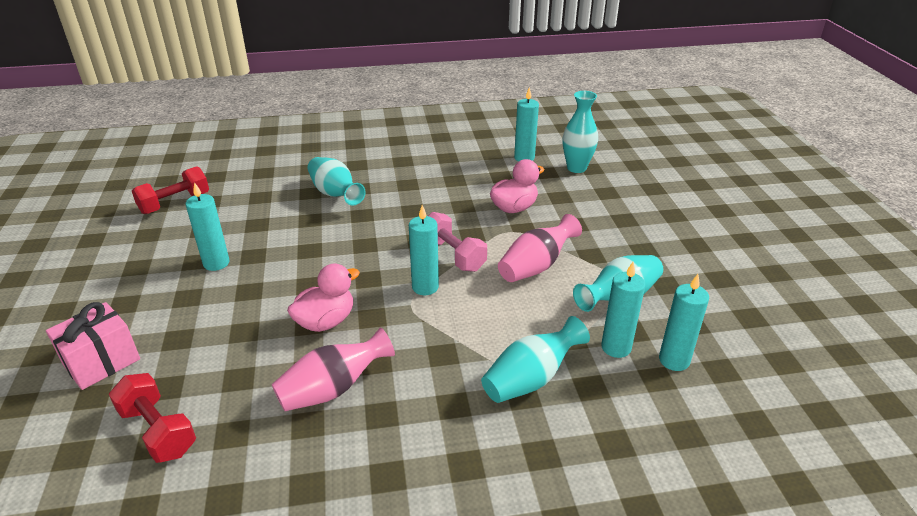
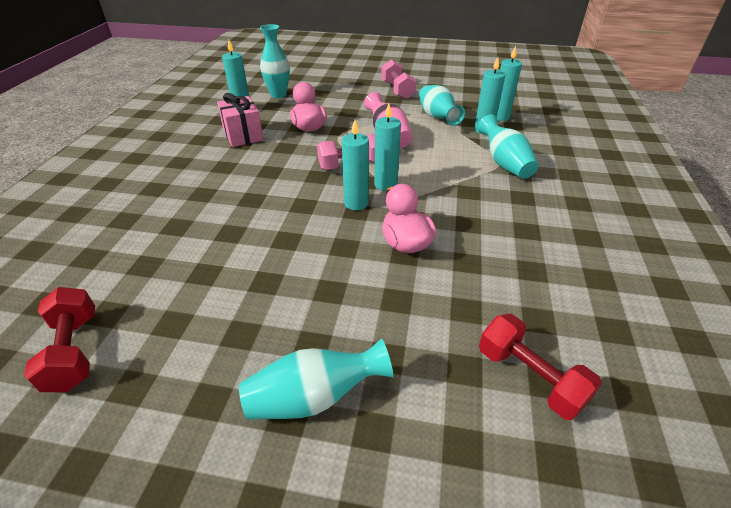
camera: 70 degrees left, 5 degrees up
pink gift [46,302,140,390] -> pink gift moved to [217,93,264,147]
red dumbbell [109,373,196,463] -> red dumbbell turned 75 degrees clockwise [479,314,602,420]
turquoise candle [186,182,230,271] -> turquoise candle moved to [342,120,369,210]
pink vase [272,328,395,411] -> none
turquoise vase [308,157,366,205] -> turquoise vase moved to [239,339,393,420]
none -> pink dumbbell [381,60,416,99]

